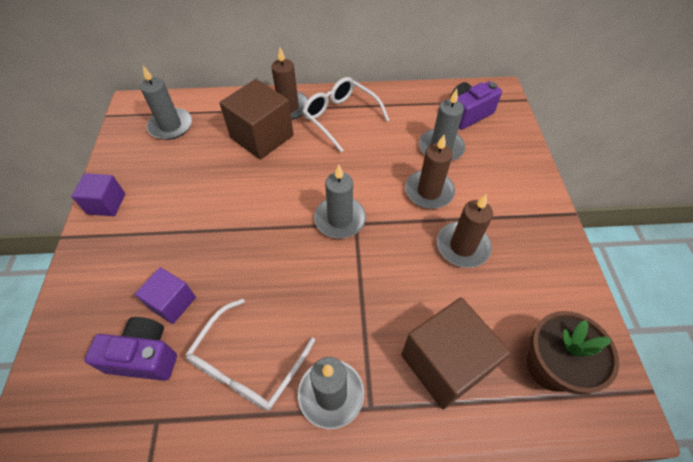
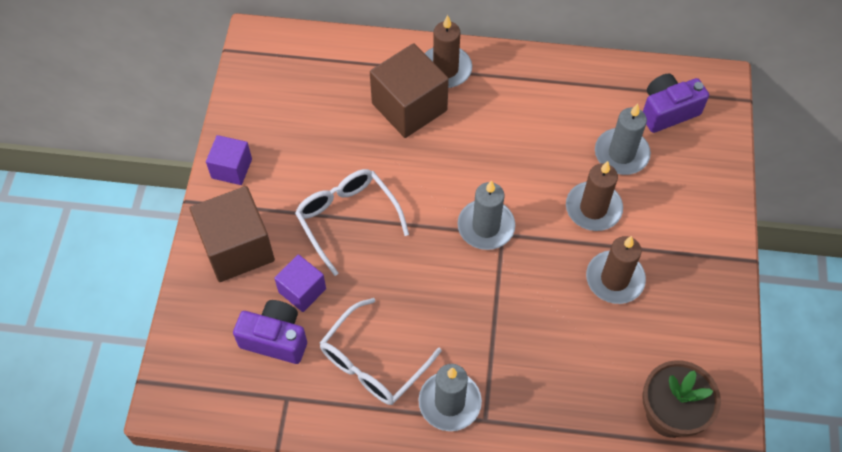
camera: 10 degrees right, 5 degrees up
grey candle [140,66,192,140] -> none
white glasses [302,77,389,152] -> white glasses moved to [295,169,409,276]
brown cube [401,297,511,409] -> brown cube moved to [190,186,275,282]

